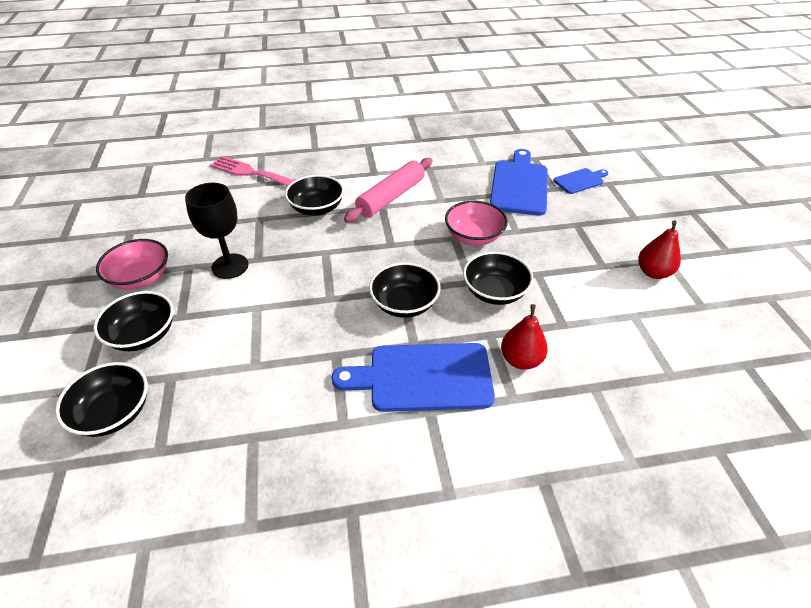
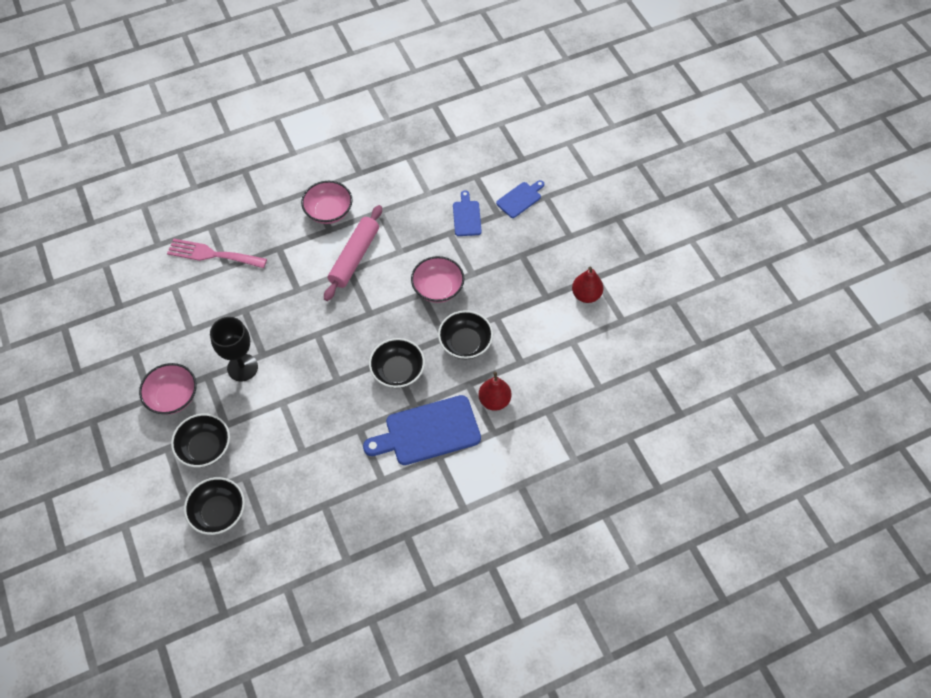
camera: 15 degrees left, 15 degrees up
black bowl [285,175,344,216] -> none
blue cutting board [490,149,548,216] -> blue cutting board [453,190,482,236], size x0.54
none -> pink bowl [301,181,352,224]

